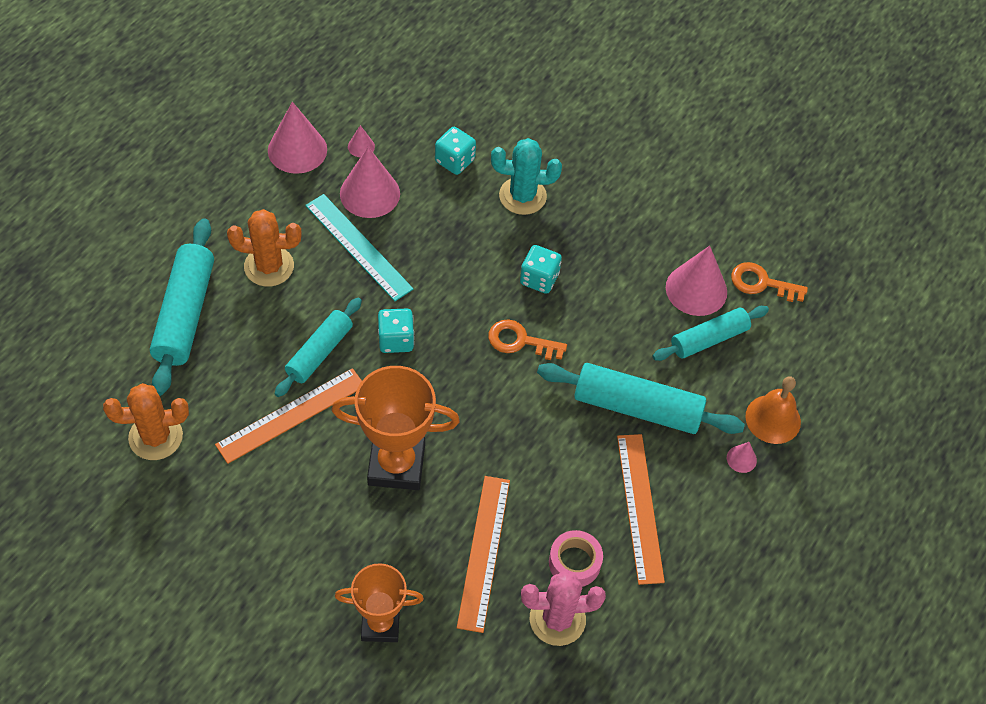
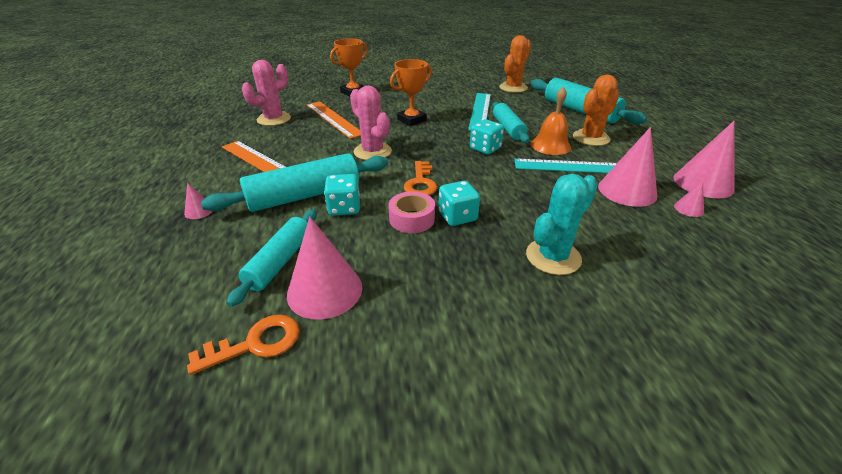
camera: 140 degrees right, 20 degrees down
orange ruler [215,368,362,464] -> turquoise ruler [468,93,491,131]
orange trophy [331,366,460,490] -> orange trophy [390,59,432,126], size x0.66
turquoise dice [435,127,476,175] -> turquoise dice moved to [324,174,360,216]
orange key [488,319,567,360] -> orange key turned 120 degrees clockwise [404,161,437,196]
pink tape [549,530,603,587] -> pink tape moved to [388,191,435,233]
orange bell [745,376,801,444] -> orange bell moved to [531,87,571,155]
none -> pink cactus [350,85,392,160]

